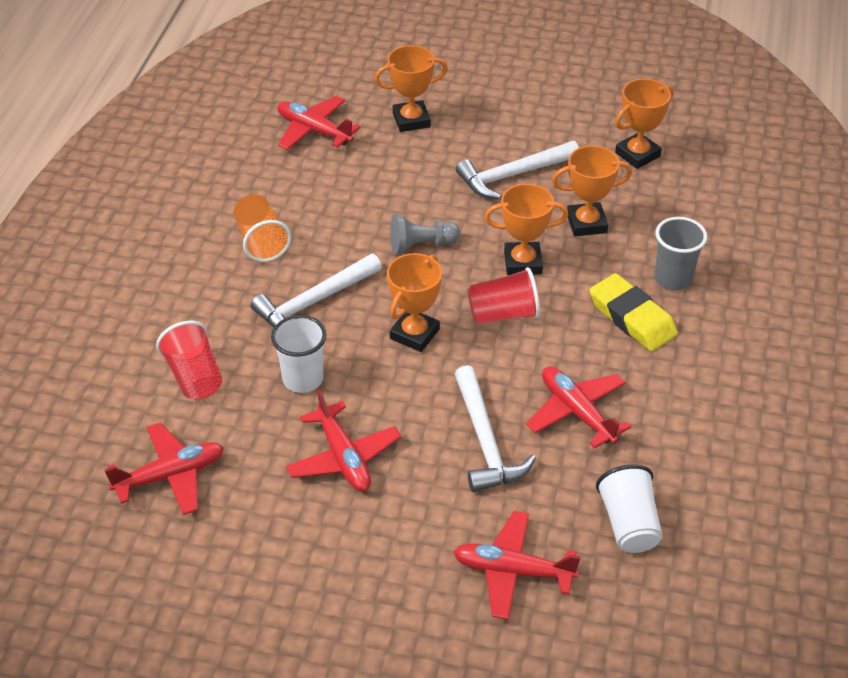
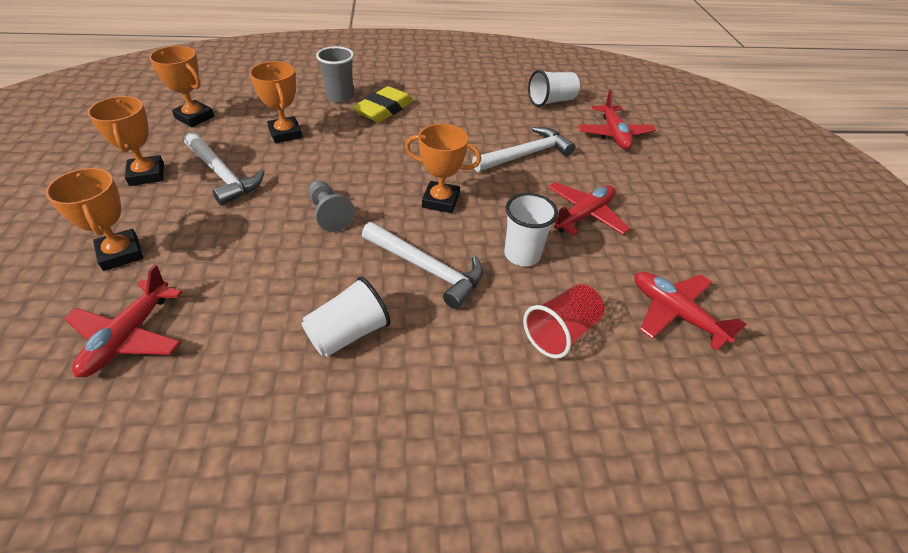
camera: 110 degrees left, 0 degrees up
orange cup [233,194,291,262] -> white cup [301,277,391,357]
red cup [468,267,540,324] -> none
orange trophy [484,184,568,275] -> orange trophy moved to [88,96,164,186]
red plane [526,366,631,448] -> none

